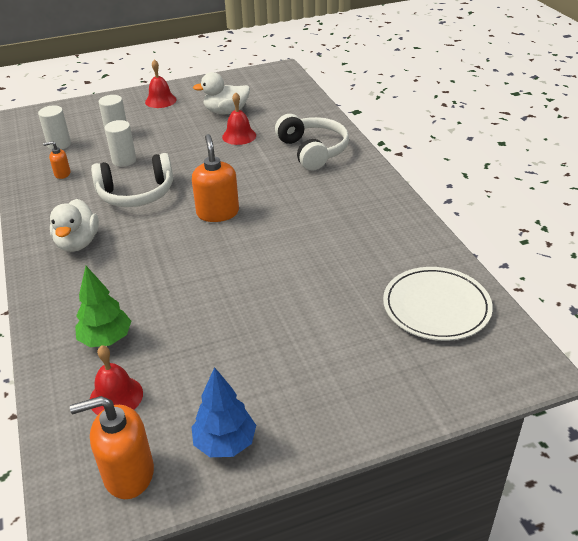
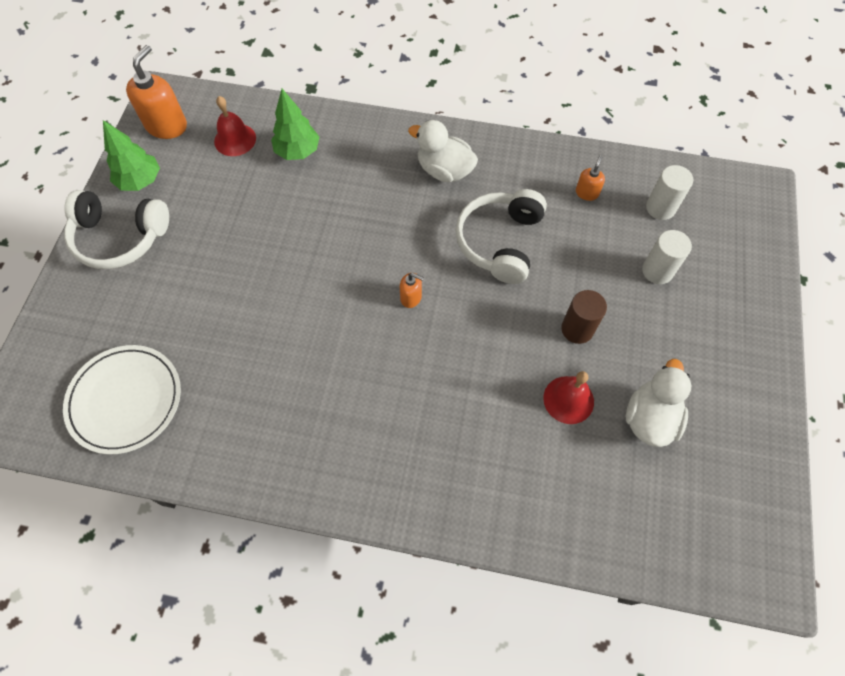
camera: 120 degrees right, 25 degrees up
white cylinder [105,120,136,167] -> none
red bell [145,59,177,108] -> none
orange soap dispenser [192,134,239,222] -> orange soap dispenser [400,273,424,308], size x0.51
blue tree [192,367,256,457] -> green tree [103,120,160,191]
white headphones [275,114,349,171] -> white headphones moved to [64,190,169,269]
none -> brown cylinder [561,290,607,344]

